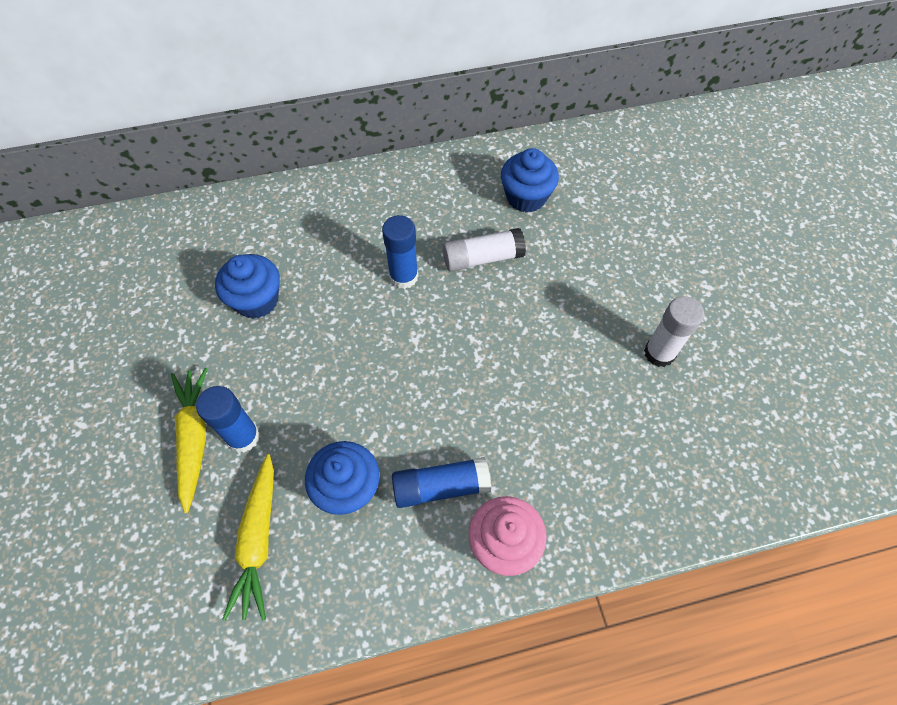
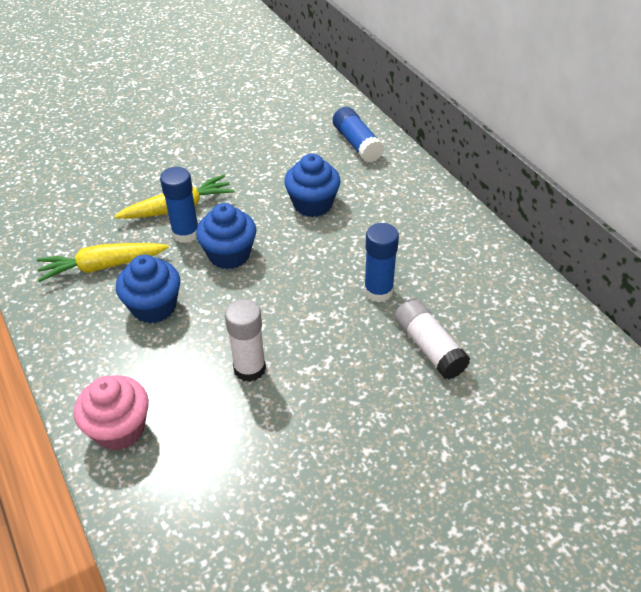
camera: 75 degrees right, 15 degrees down
blue glue stick [392,457,491,508] -> blue glue stick moved to [333,107,384,163]
blue cupcake [501,148,559,213] -> blue cupcake moved to [196,203,256,269]
white glue stick [644,296,704,367] -> white glue stick moved to [225,299,266,382]

